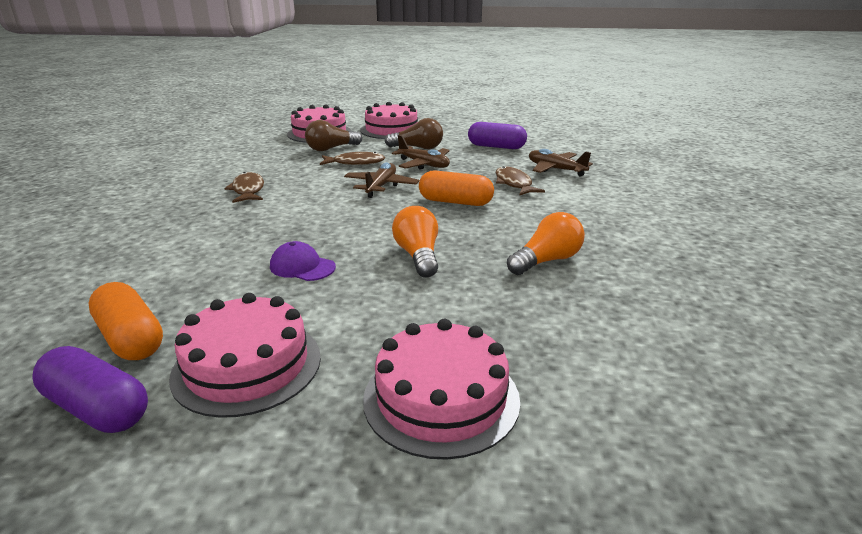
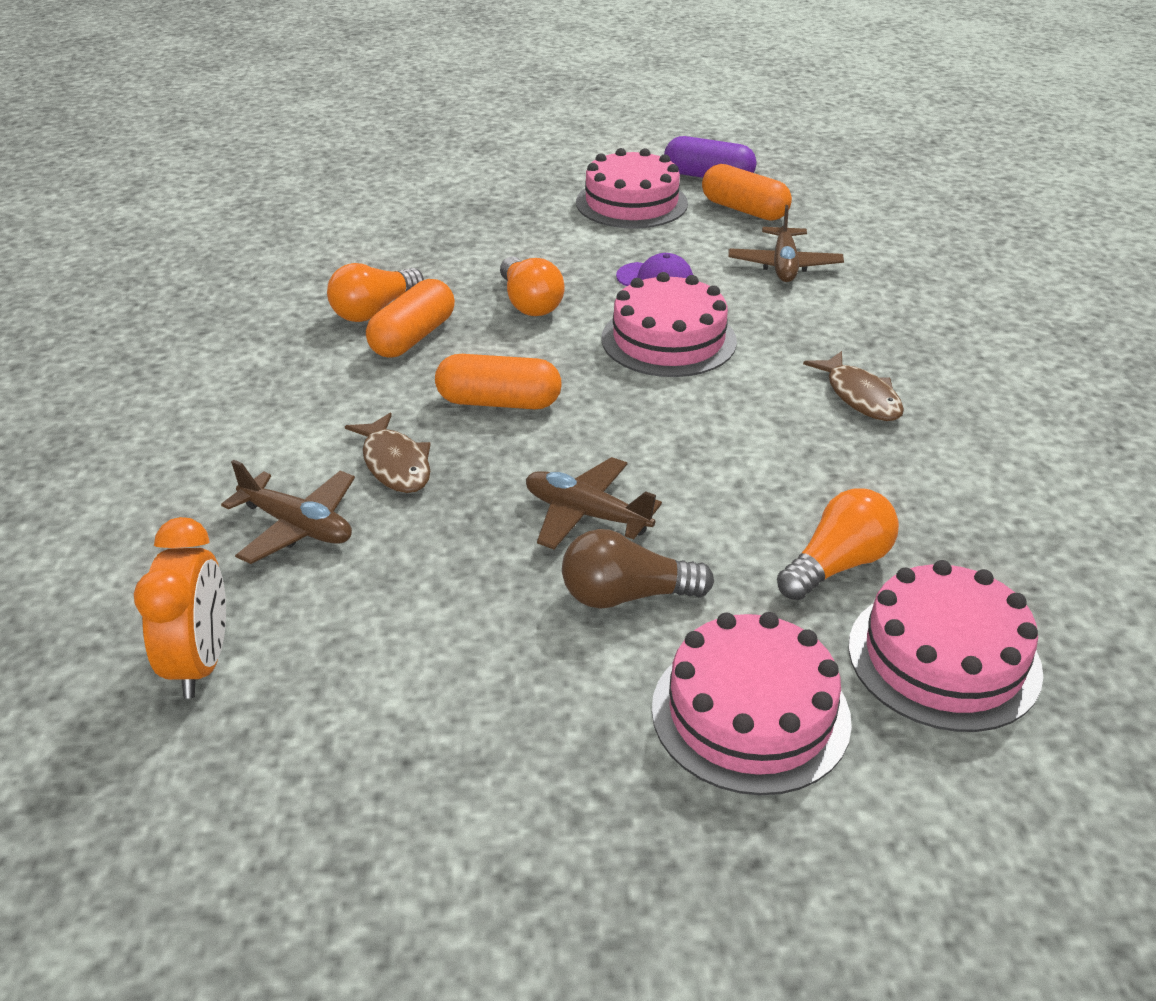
camera: 170 degrees right, 10 degrees up
brown light bulb [305,120,362,151] -> orange light bulb [777,488,899,600]
brown fish [320,152,385,165] -> none
brown plane [344,162,419,198] -> brown plane moved to [728,205,844,282]
pink cake [363,319,520,459] -> pink cake moved to [601,272,737,377]
purple capsule [468,122,527,149] -> none
none -> orange clock [134,517,226,699]
none -> orange capsule [366,279,455,358]

